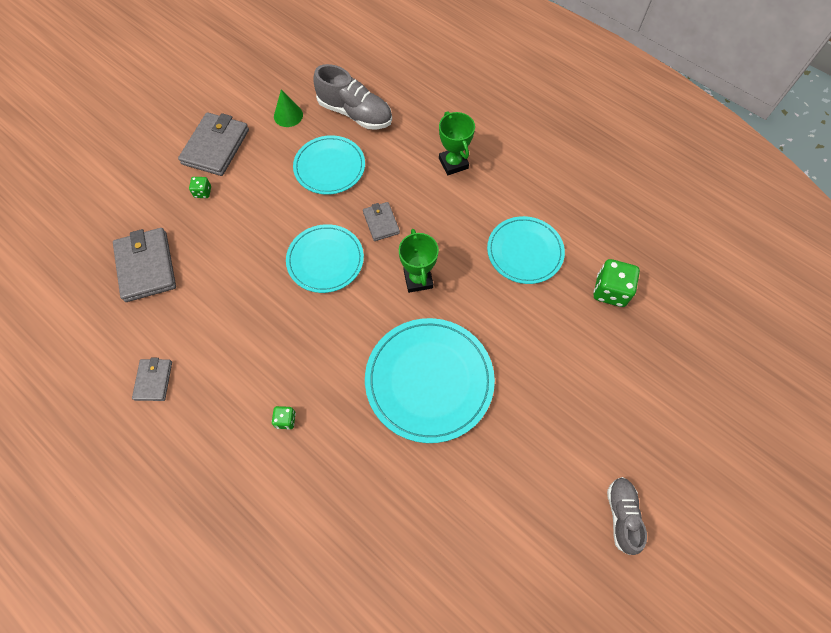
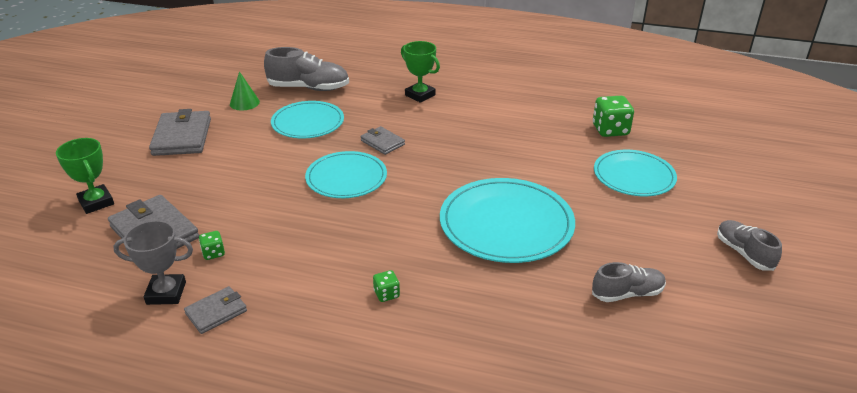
camera: 25 degrees left, 30 degrees down
grey wallet [132,358,172,401] -> grey wallet turned 75 degrees clockwise [184,286,247,334]
green dice [189,177,211,198] -> green dice moved to [199,231,225,260]
green trophy [399,229,439,293] -> green trophy moved to [56,138,114,214]
turquoise plate [487,216,565,284] -> turquoise plate moved to [594,150,677,196]
none -> grey trophy [113,220,193,305]
none -> grey shoe [592,262,666,302]

